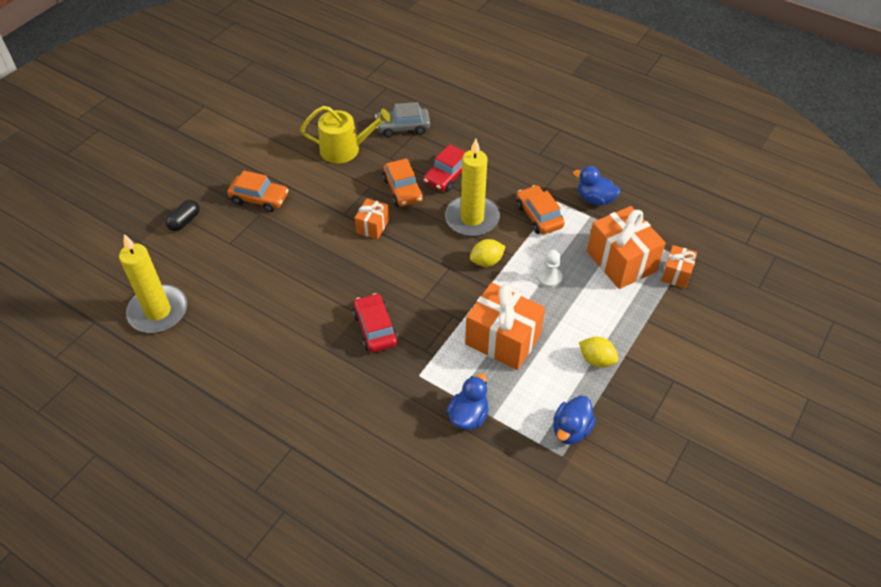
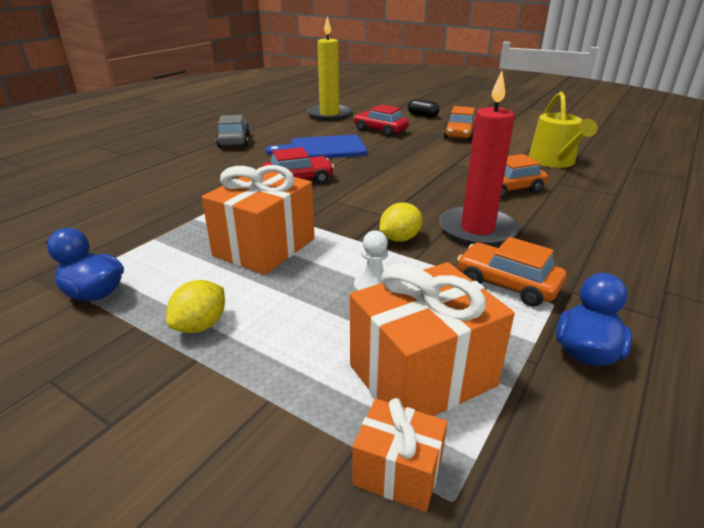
camera: 90 degrees right, 20 degrees down
orange gift [355,198,389,239] -> none
grey car [375,102,430,137] -> grey car moved to [216,115,250,148]
red car [423,144,466,192] -> red car moved to [354,105,409,137]
yellow candle [445,138,500,236] -> red candle [439,71,519,246]
blue duck [447,373,489,430] -> none
yellow lemon [470,239,506,267] -> yellow lemon turned 75 degrees clockwise [379,202,423,242]
orange car [516,185,565,234] -> orange car turned 120 degrees counterclockwise [457,237,567,307]
none -> blue cutting board [266,135,367,158]

